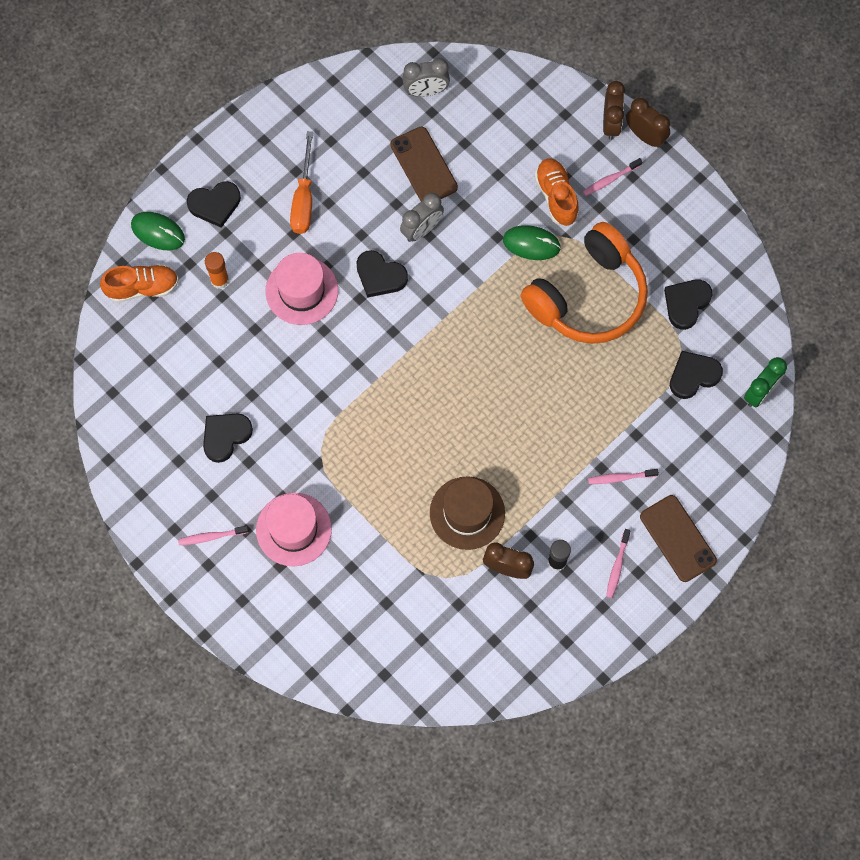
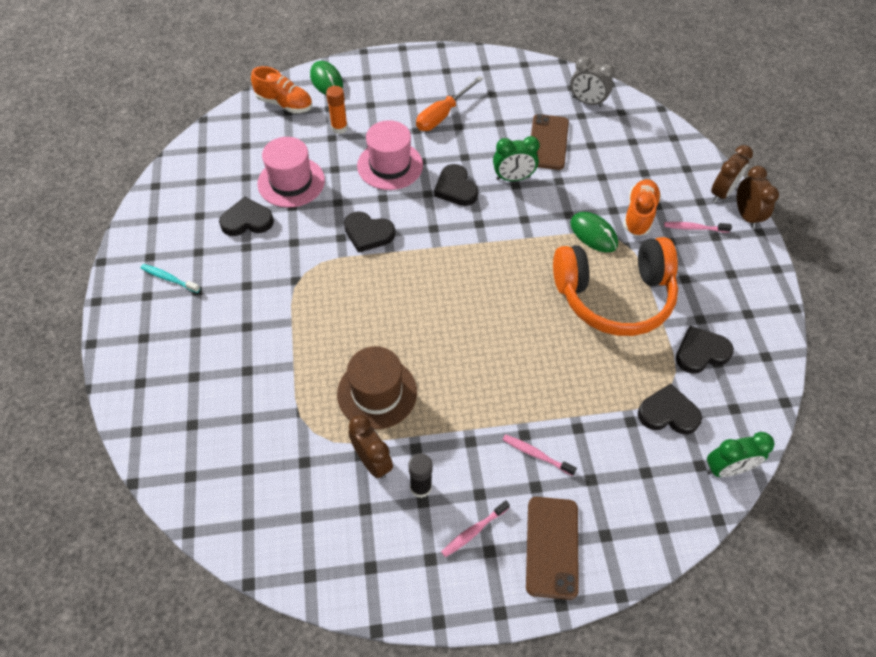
camera: 35 degrees right, 15 degrees down
pink toothbrush [178,526,249,545] -> turquoise toothbrush [140,264,200,293]
black heart [187,181,241,228] -> black heart moved to [344,211,395,253]
pink hat [256,493,332,566] -> pink hat moved to [257,137,325,208]
grey clock [400,193,444,242] -> green clock [493,136,540,181]

